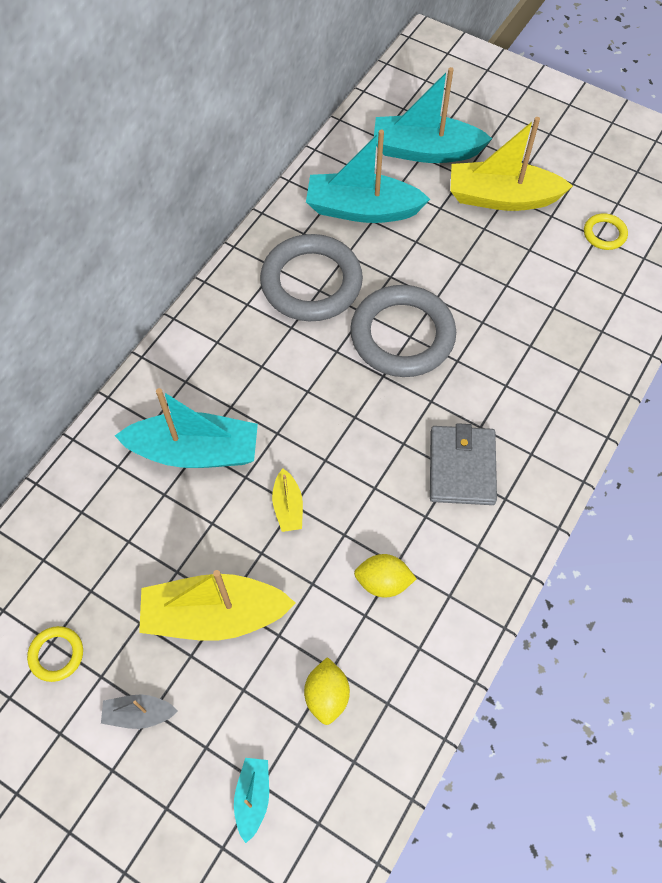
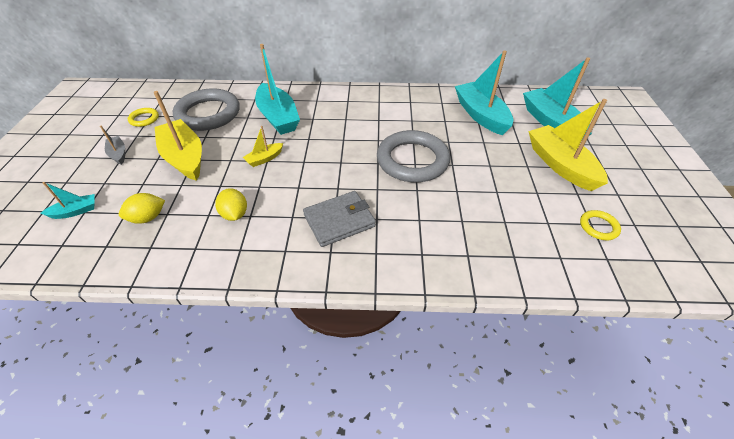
camera: 60 degrees right, 15 degrees down
grey ring [260,234,363,321] -> grey ring moved to [173,88,240,131]

